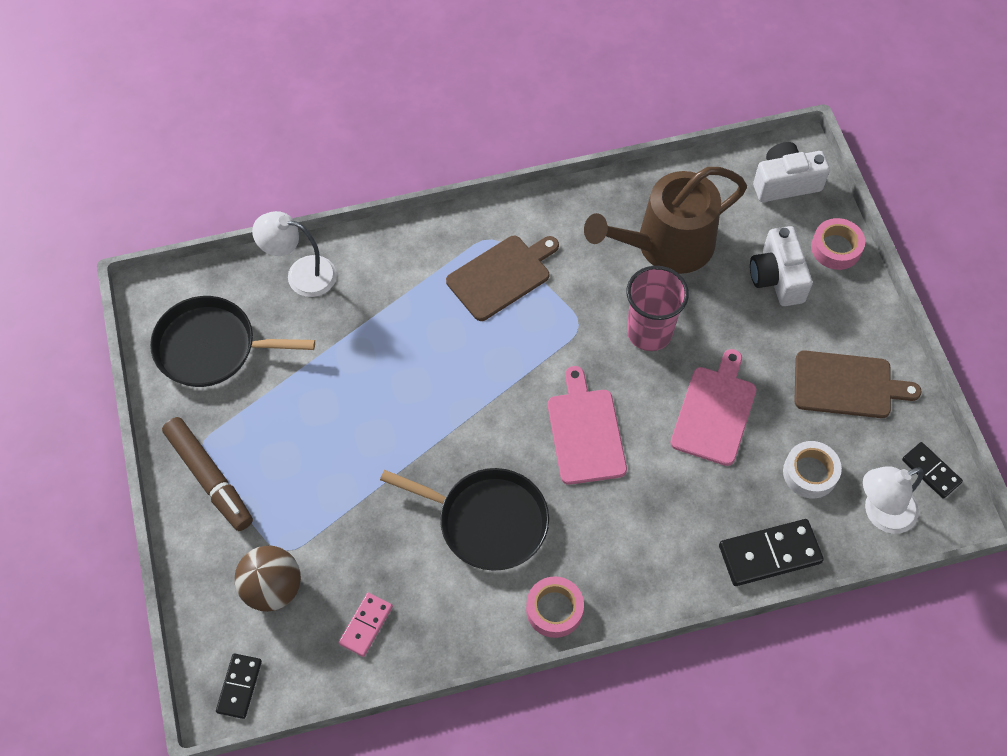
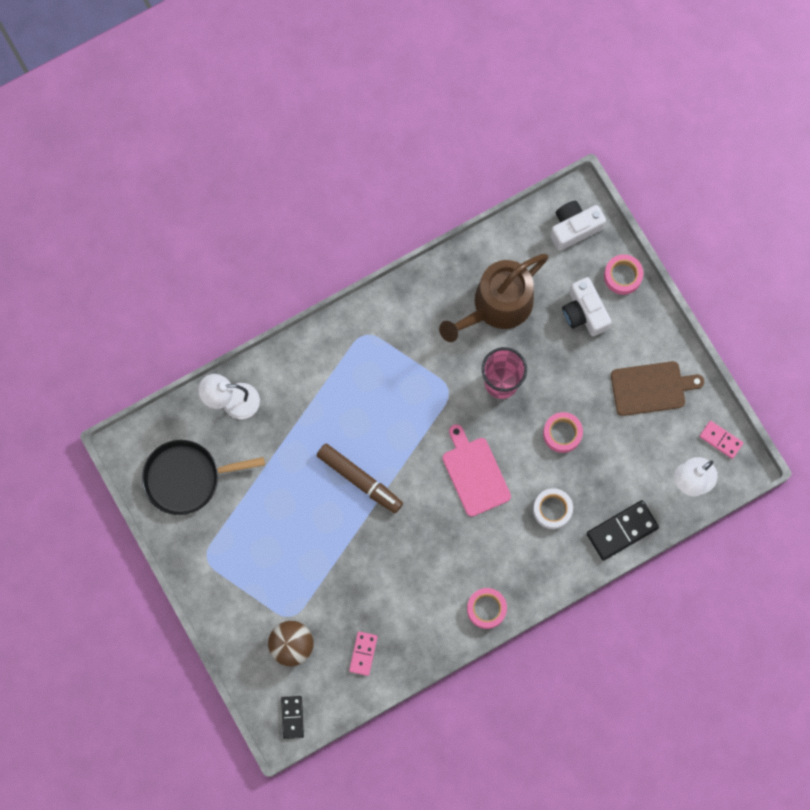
camera: 15 degrees left, 15 degrees up
brown marker [162,417,253,531] -> brown marker moved to [317,443,403,513]
black pan [380,468,549,571] -> none
brown cutting board [446,236,559,321] -> none
pink cutting board [670,349,756,466] -> pink tape [543,412,583,453]
white tape [783,441,842,498] -> white tape moved to [533,488,573,529]
black domino [902,442,963,499] -> pink domino [699,421,743,459]

